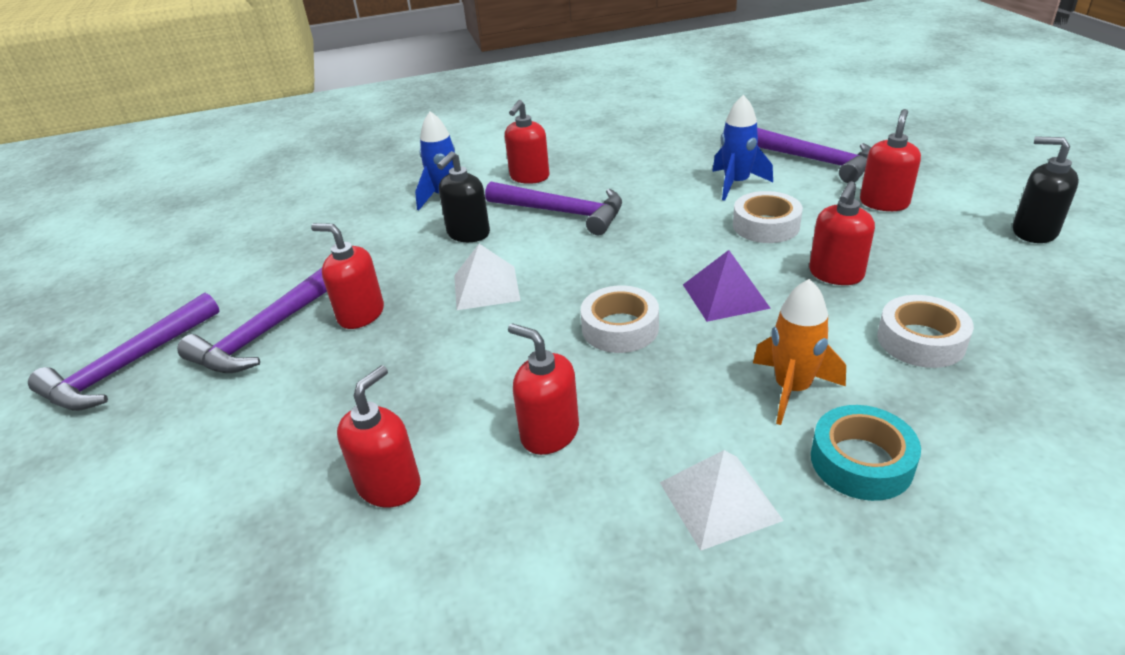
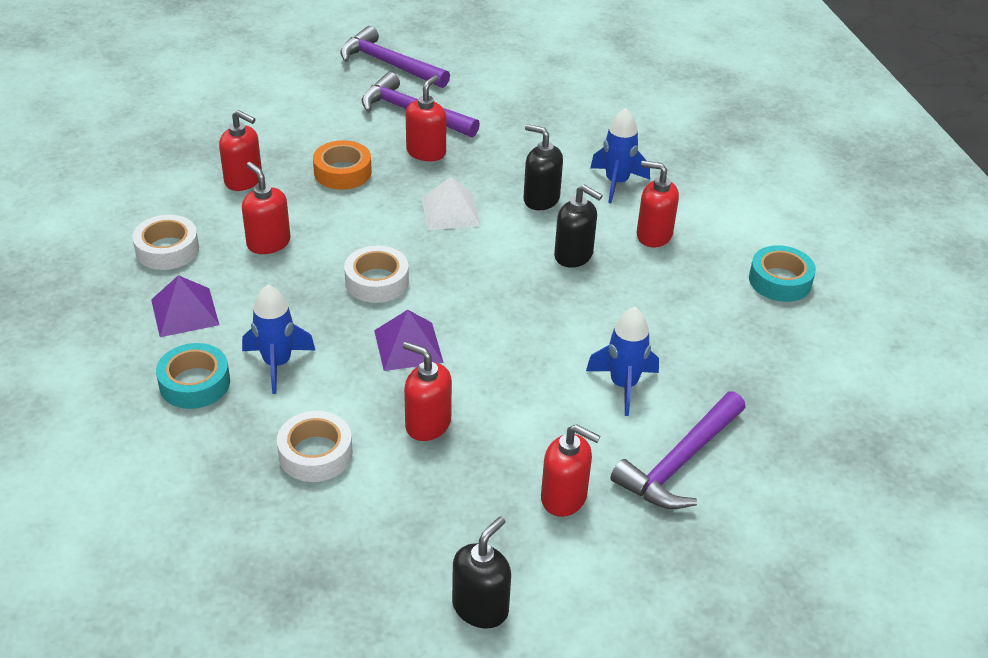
camera: 85 degrees right, 5 degrees up
purple hammer [485,182,622,235] -> black soap dispenser [554,185,603,268]
red soap dispenser [508,323,579,455] -> red soap dispenser turned 75 degrees counterclockwise [242,162,291,254]
white pyramid [660,450,784,551] -> purple pyramid [151,275,219,337]
white tape [733,191,803,243] -> white tape moved to [132,215,199,270]
orange rocket [753,279,846,425] -> blue rocket [242,285,315,394]
none -> orange tape [313,140,372,190]
none -> turquoise tape [749,245,816,302]

